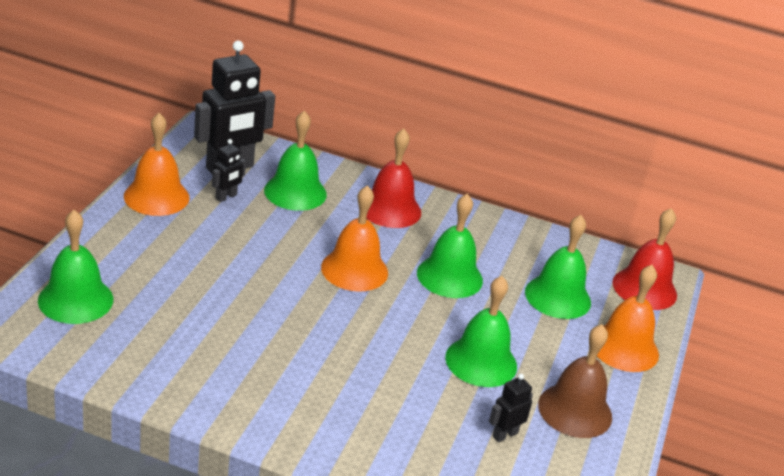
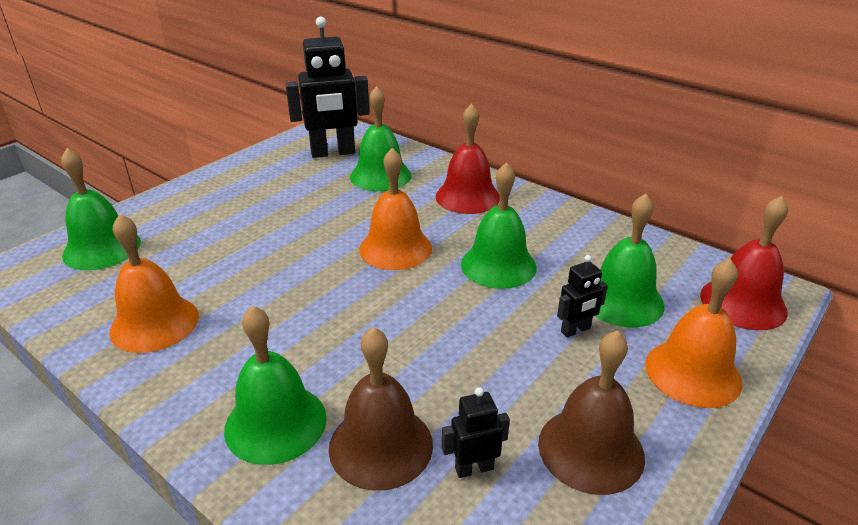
camera: 25 degrees right, 0 degrees up
orange bell [124,113,190,216] -> orange bell moved to [109,214,199,353]
black robot [212,139,246,202] -> black robot moved to [557,255,608,338]
green bell [445,276,517,387] -> green bell moved to [224,305,327,465]
none -> brown bell [329,327,433,491]

